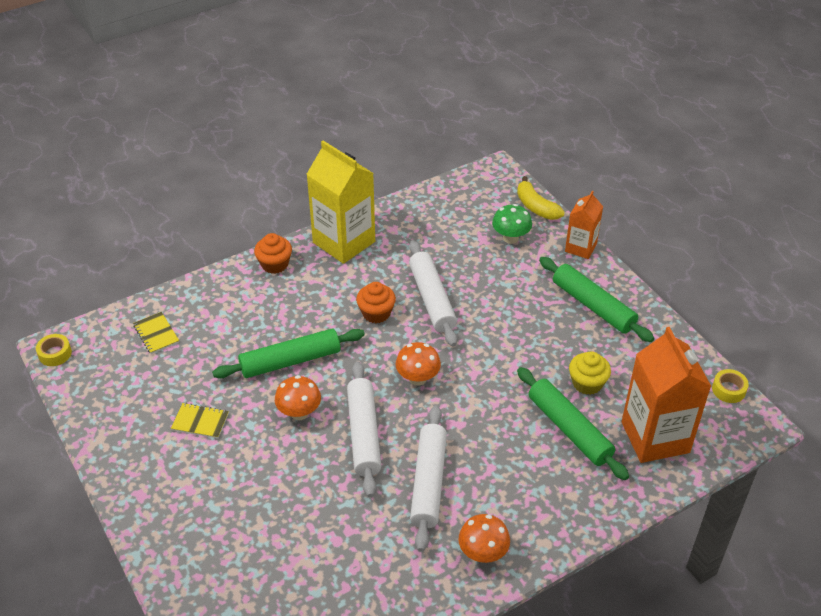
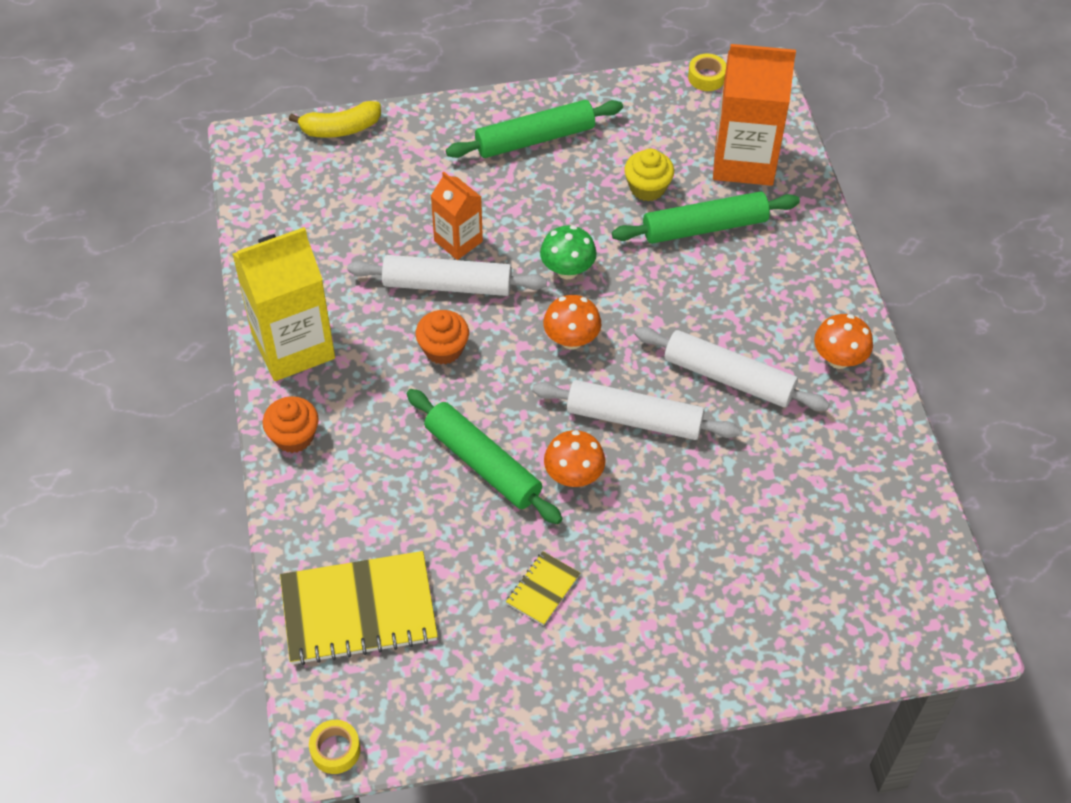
camera: 70 degrees left, 10 degrees up
yellow notebook [133,312,179,354] -> yellow notebook [280,551,438,665], size x2.13
green rolling pin [212,329,365,378] -> green rolling pin turned 45 degrees counterclockwise [407,389,563,524]
green mushroom [492,204,532,244] -> green mushroom moved to [540,225,597,279]
orange carton [565,191,603,259] -> orange carton moved to [431,172,483,260]

